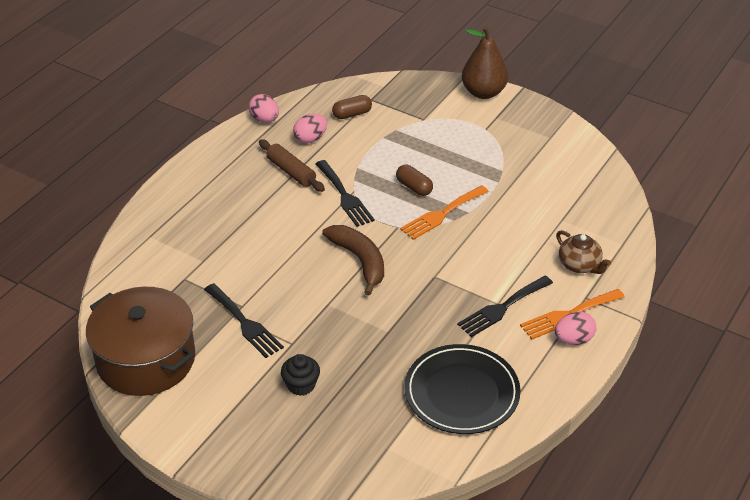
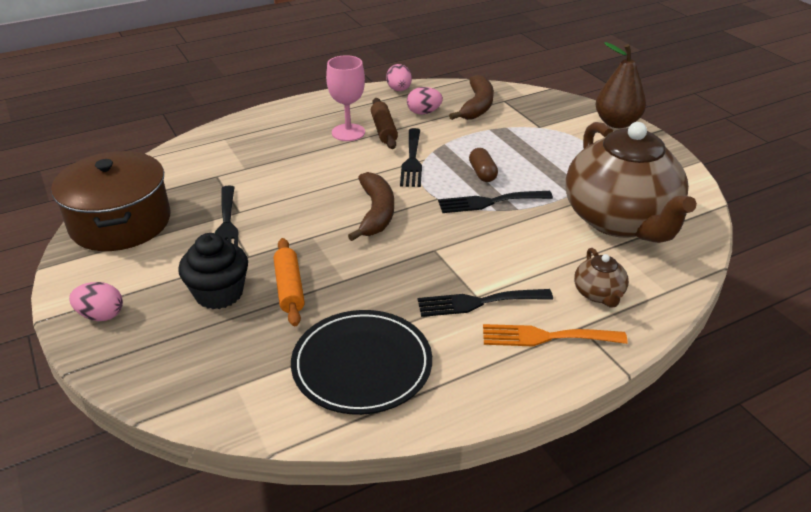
camera: 30 degrees right, 5 degrees down
black cupcake [281,354,320,396] -> black cupcake [178,233,248,309], size x1.56
brown capsule [332,95,372,119] -> brown banana [449,75,494,120]
orange fork [400,185,489,240] -> black fork [438,191,553,213]
pink egg [555,312,596,345] -> pink egg moved to [69,282,123,321]
none -> orange rolling pin [274,238,305,326]
none -> pink goblet [326,55,365,141]
none -> brown teapot [565,122,697,243]

